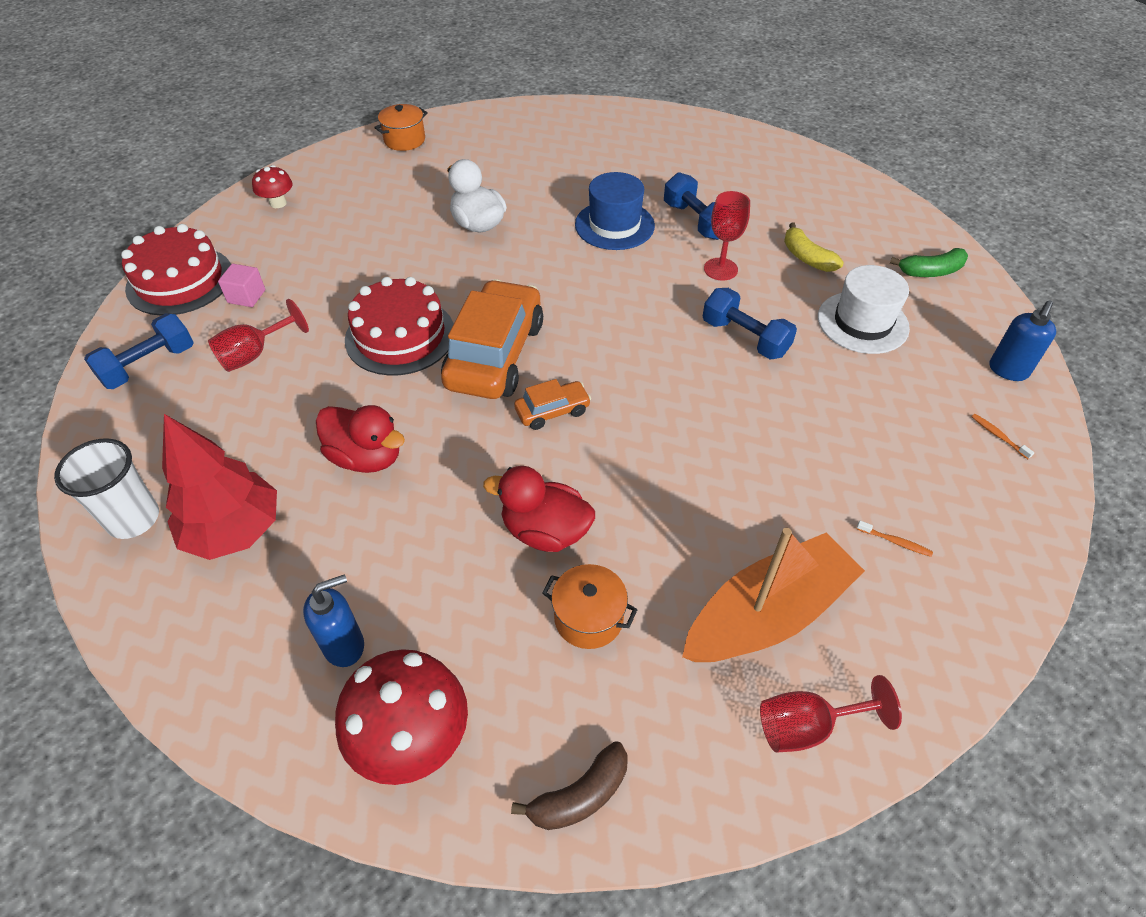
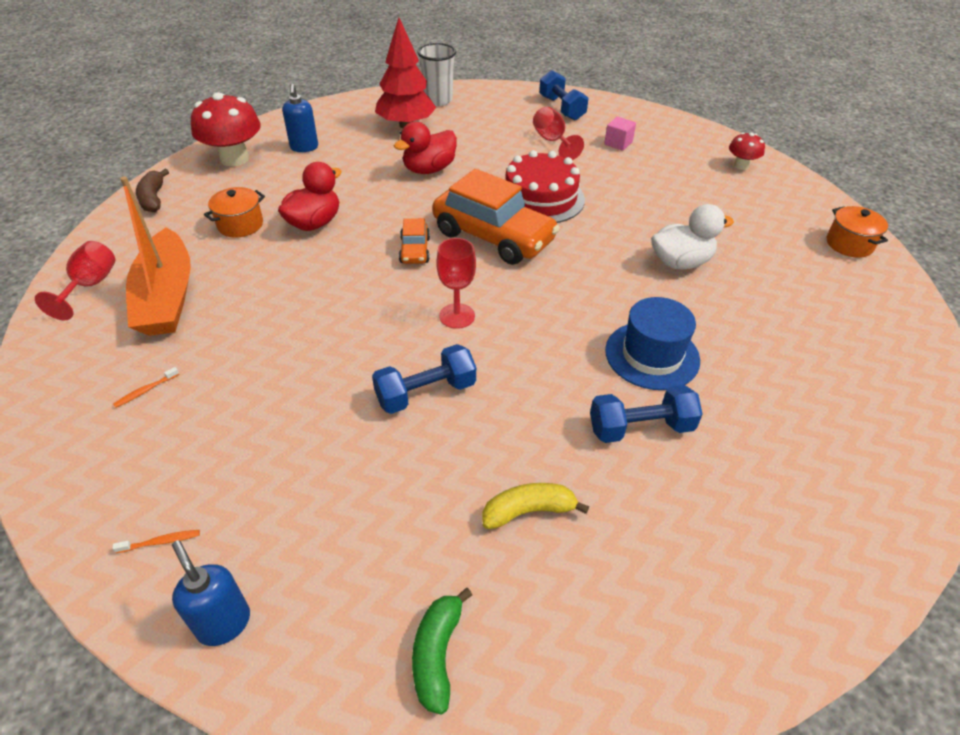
camera: 110 degrees right, 5 degrees down
red cake [121,224,231,316] -> none
red goblet [704,191,750,281] -> red goblet moved to [436,238,476,329]
white hat [818,265,910,354] -> none

